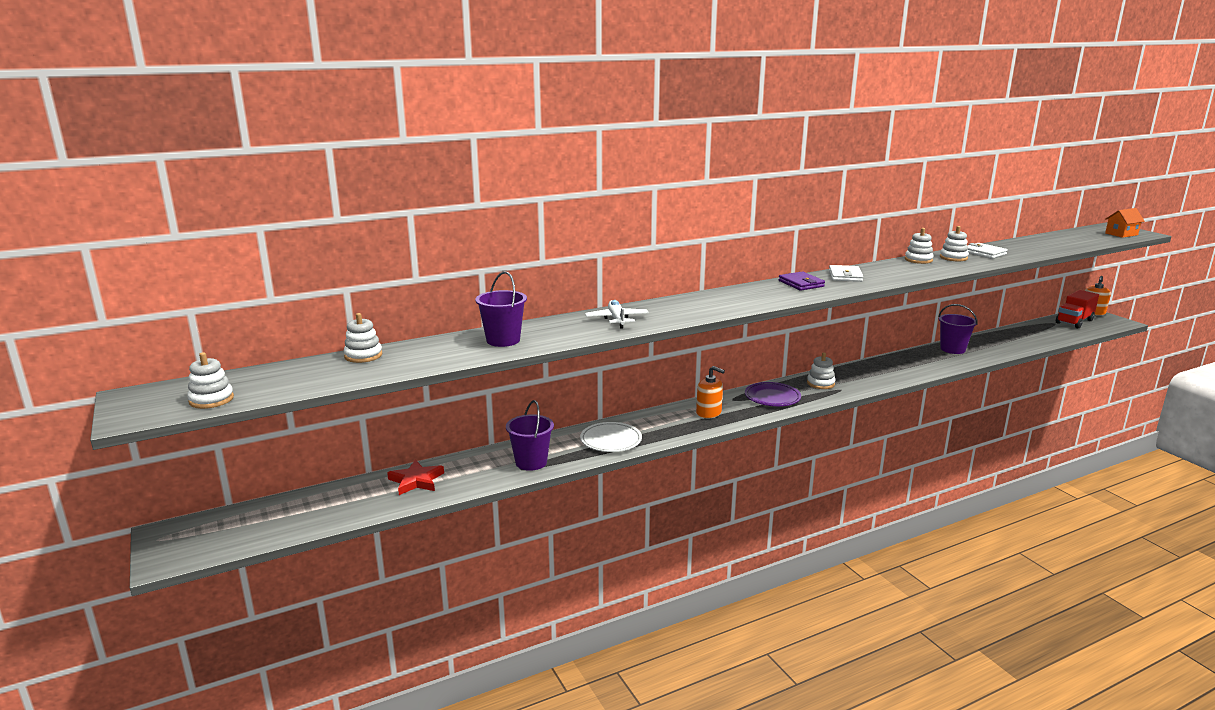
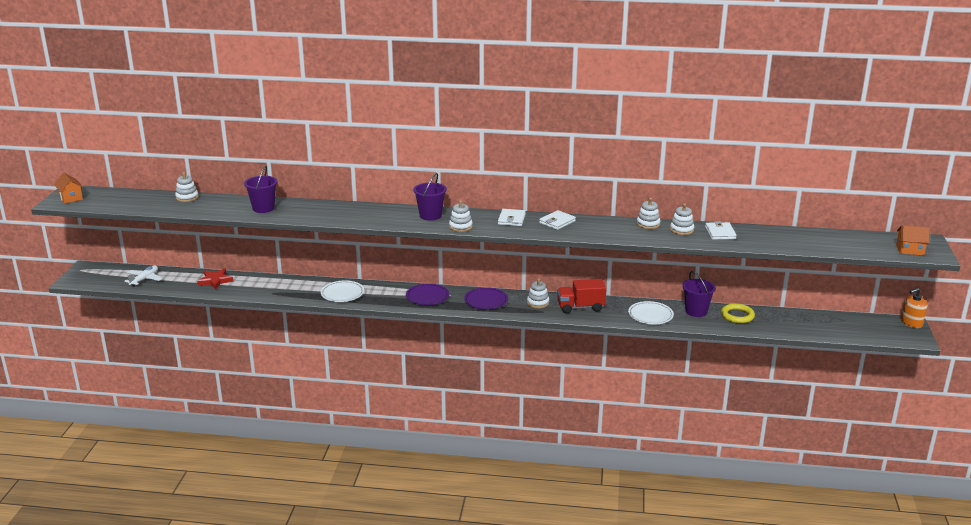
camera: 35 degrees right, 5 degrees up
white stacking toy [187,352,234,409] -> white stacking toy moved to [449,200,473,232]
purple bucket [506,400,554,471] -> purple bucket moved to [413,173,447,221]
white plane [585,300,649,329] -> white plane moved to [124,266,162,287]
orange soap dispenser [696,366,725,418] -> purple plate [406,283,449,305]
purple wallet [779,271,825,291] -> white wallet [498,209,526,226]
red truck [1056,290,1099,328] -> red truck moved to [557,279,606,313]
none -> orange house [54,173,83,204]
none -> white plate [628,301,674,325]
none -> yellow ring [721,303,755,324]

